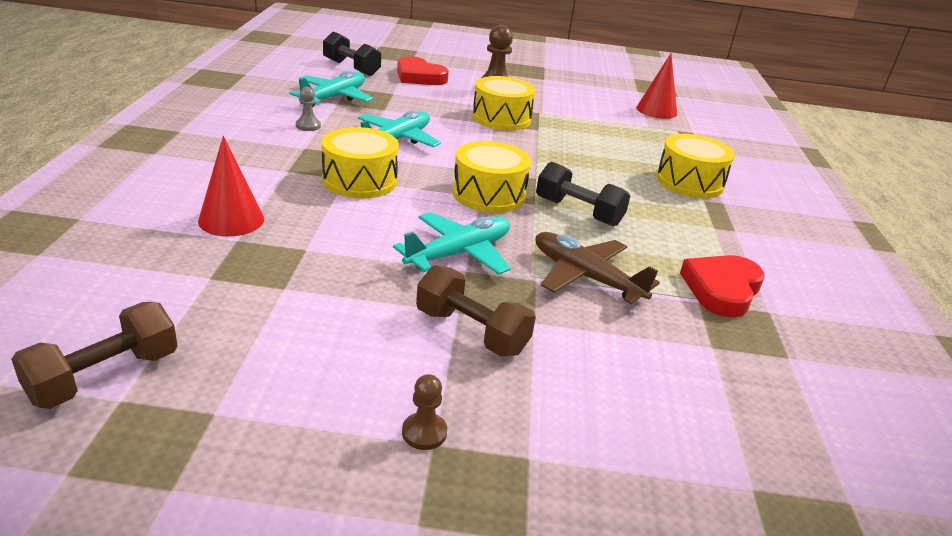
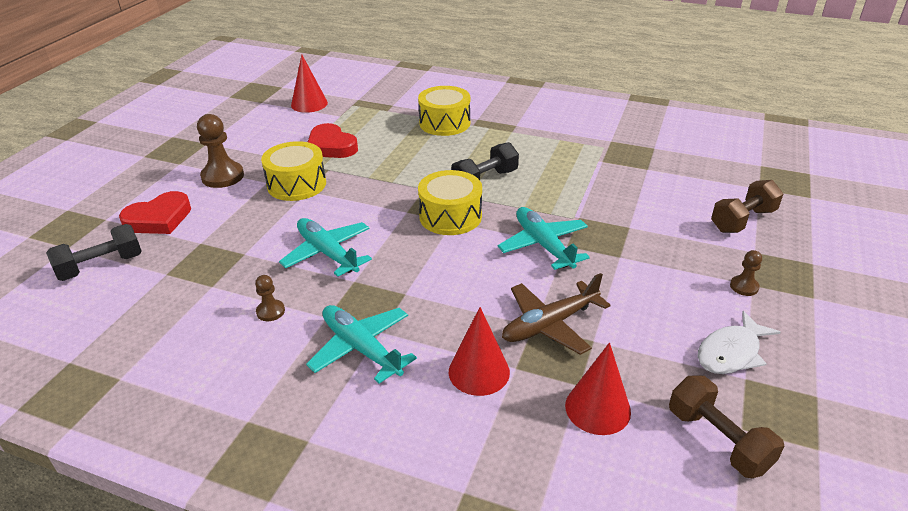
camera: 70 degrees left, 5 degrees up
turquoise plane [289,71,373,107] -> turquoise plane moved to [306,305,417,384]
grey pawn [296,87,321,131] -> brown pawn [255,275,285,321]
yellow drum [322,127,399,199] -> none
brown dumbbell [416,265,536,356] -> brown dumbbell moved to [711,180,783,233]
brown plane [536,232,660,304] -> brown plane moved to [502,273,610,355]
red heart [680,255,765,318] -> red heart moved to [308,123,358,158]
none -> red cone [565,342,631,435]
none -> white fish [698,311,781,374]

